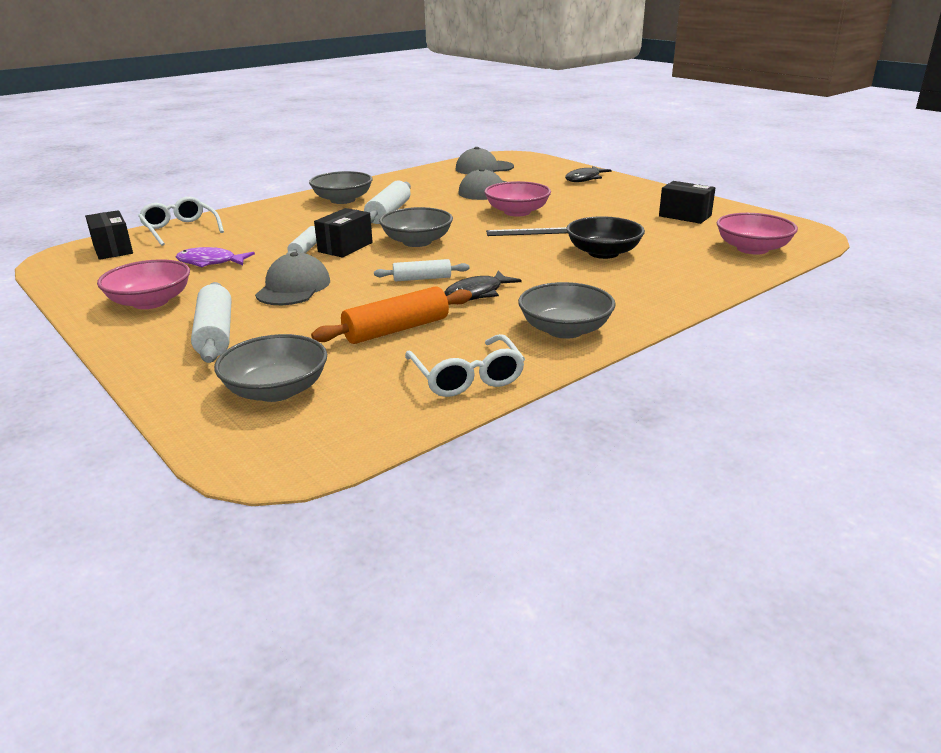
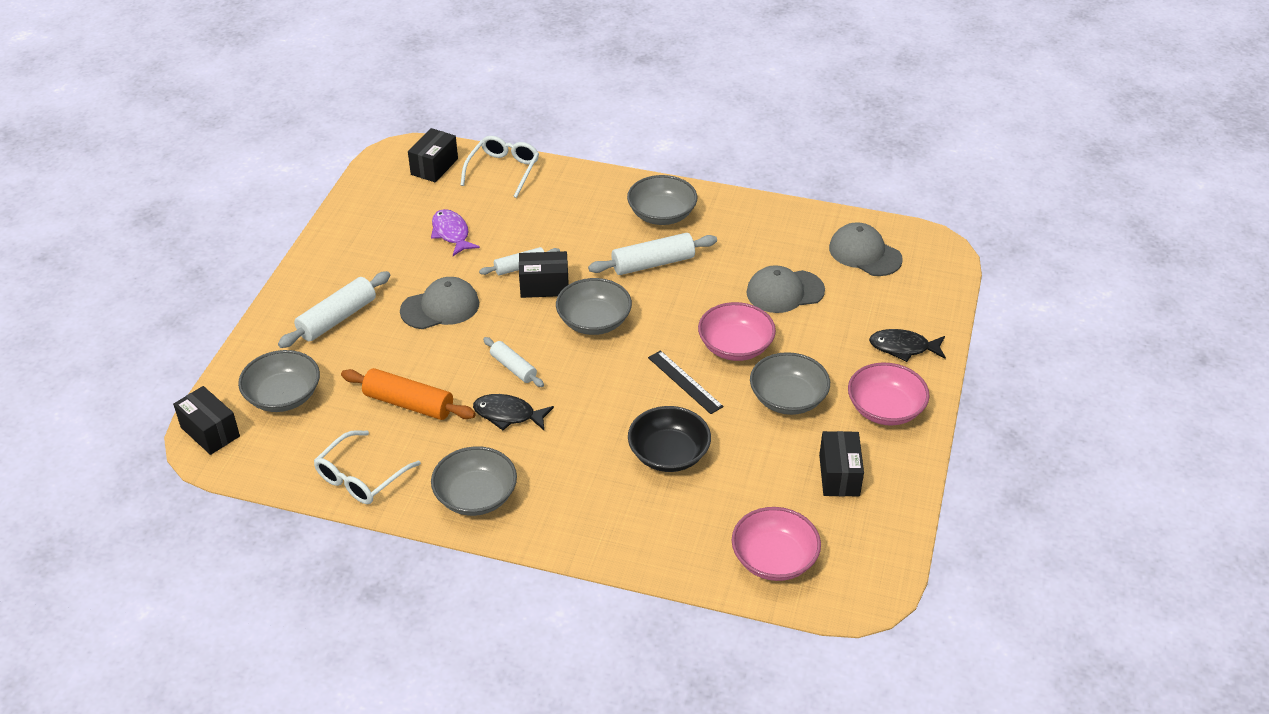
camera: 55 degrees right, 15 degrees up
pink bowl [97,259,190,309] -> pink bowl moved to [848,362,930,426]
none -> black box [173,386,240,455]
none -> grey bowl [750,352,830,415]

